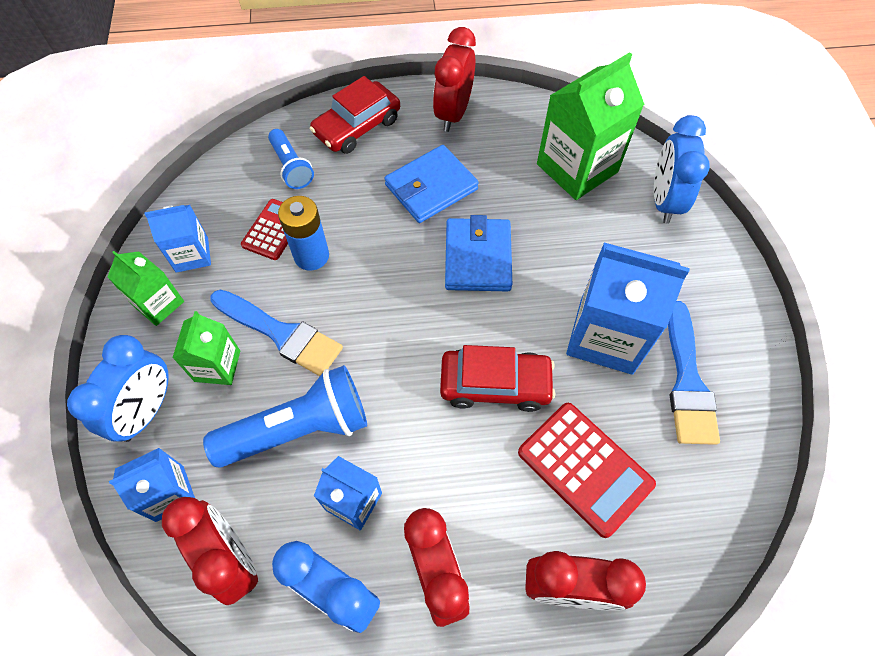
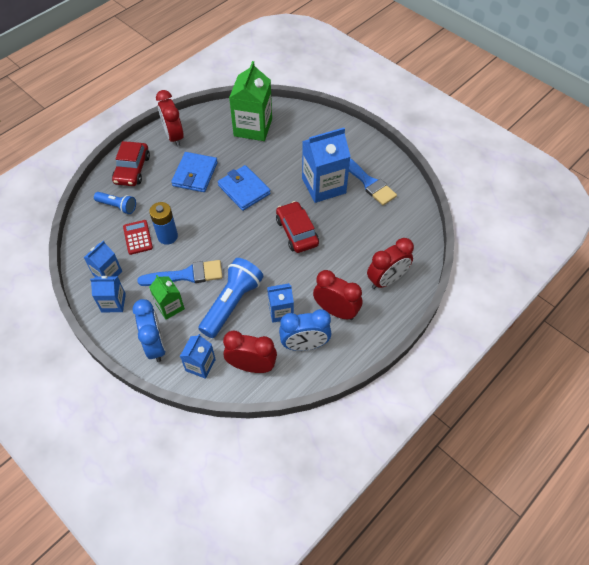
camera: 40 degrees left, 5 degrees down
green carton [108,251,184,326] -> blue carton [90,276,126,312]
red car [440,345,556,412] -> red car turned 75 degrees counterclockwise [276,201,319,253]
red calculator [518,403,656,538] -> none
blue clock [654,115,710,224] -> none

